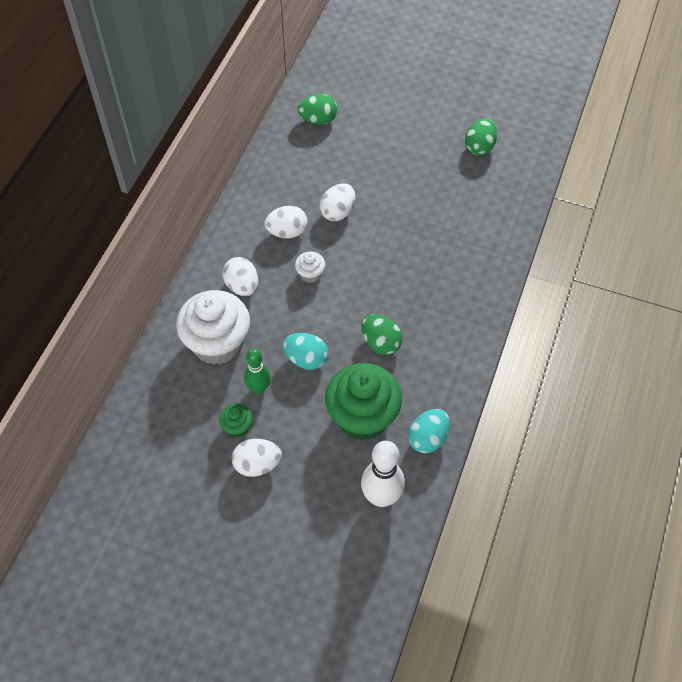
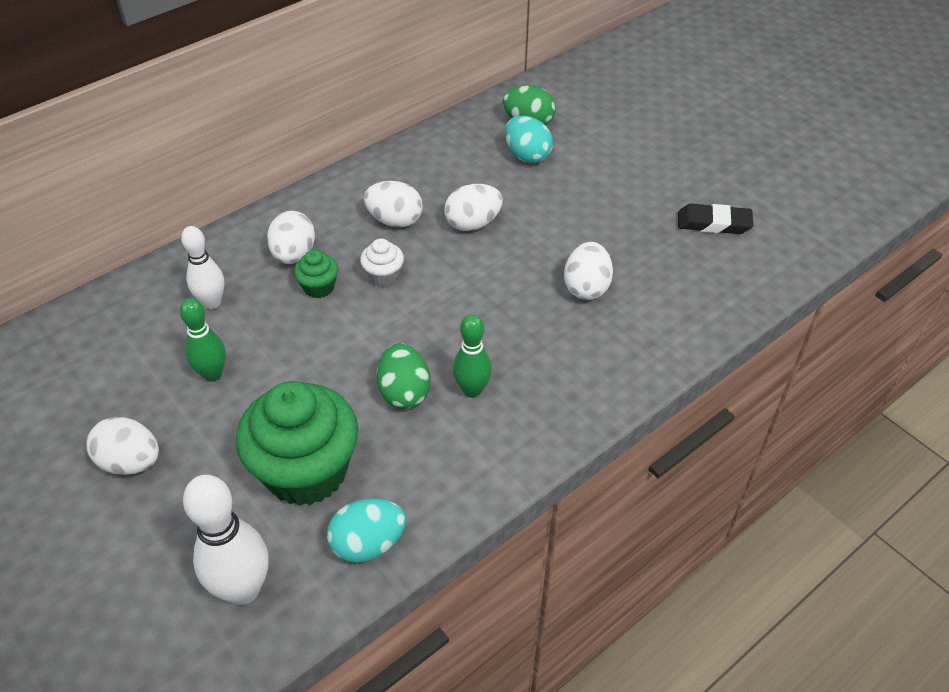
camera: 30 degrees right, 10 degrees down
white cupcake [176,290,250,365] -> white bowling pin [181,226,224,309]
green cupcake [219,404,253,437] -> green cupcake moved to [294,250,338,298]
turquoise egg [283,333,328,370] -> turquoise egg moved to [505,116,553,164]
green egg [465,118,497,155] -> black eraser [678,204,753,234]
none -> green bowling pin [453,314,492,398]
none -> white egg [564,242,613,300]

